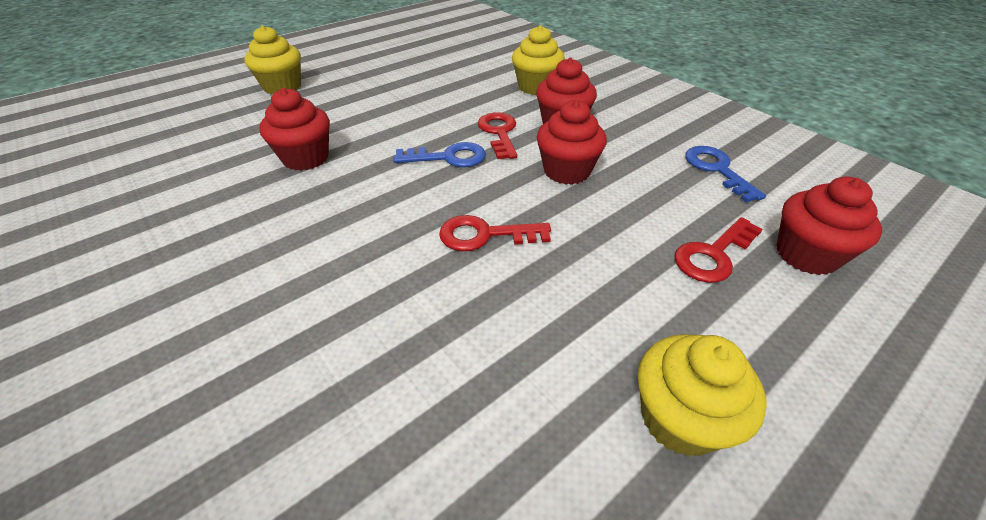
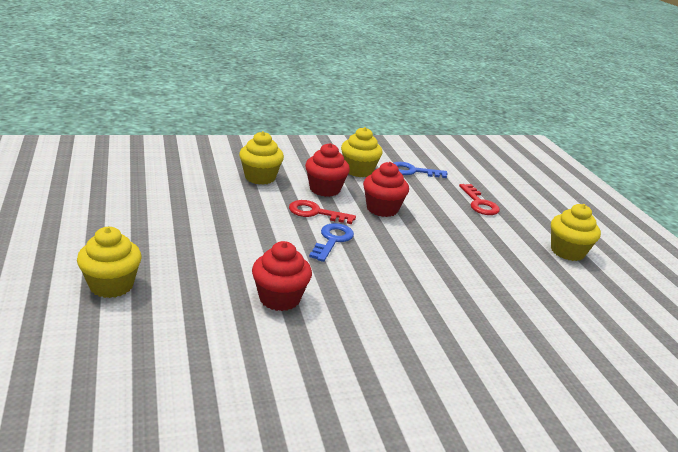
camera: 70 degrees left, 15 degrees down
red key [439,215,551,251] -> none
red cupcake [776,176,882,275] -> none
none -> yellow cupcake [341,127,383,177]

